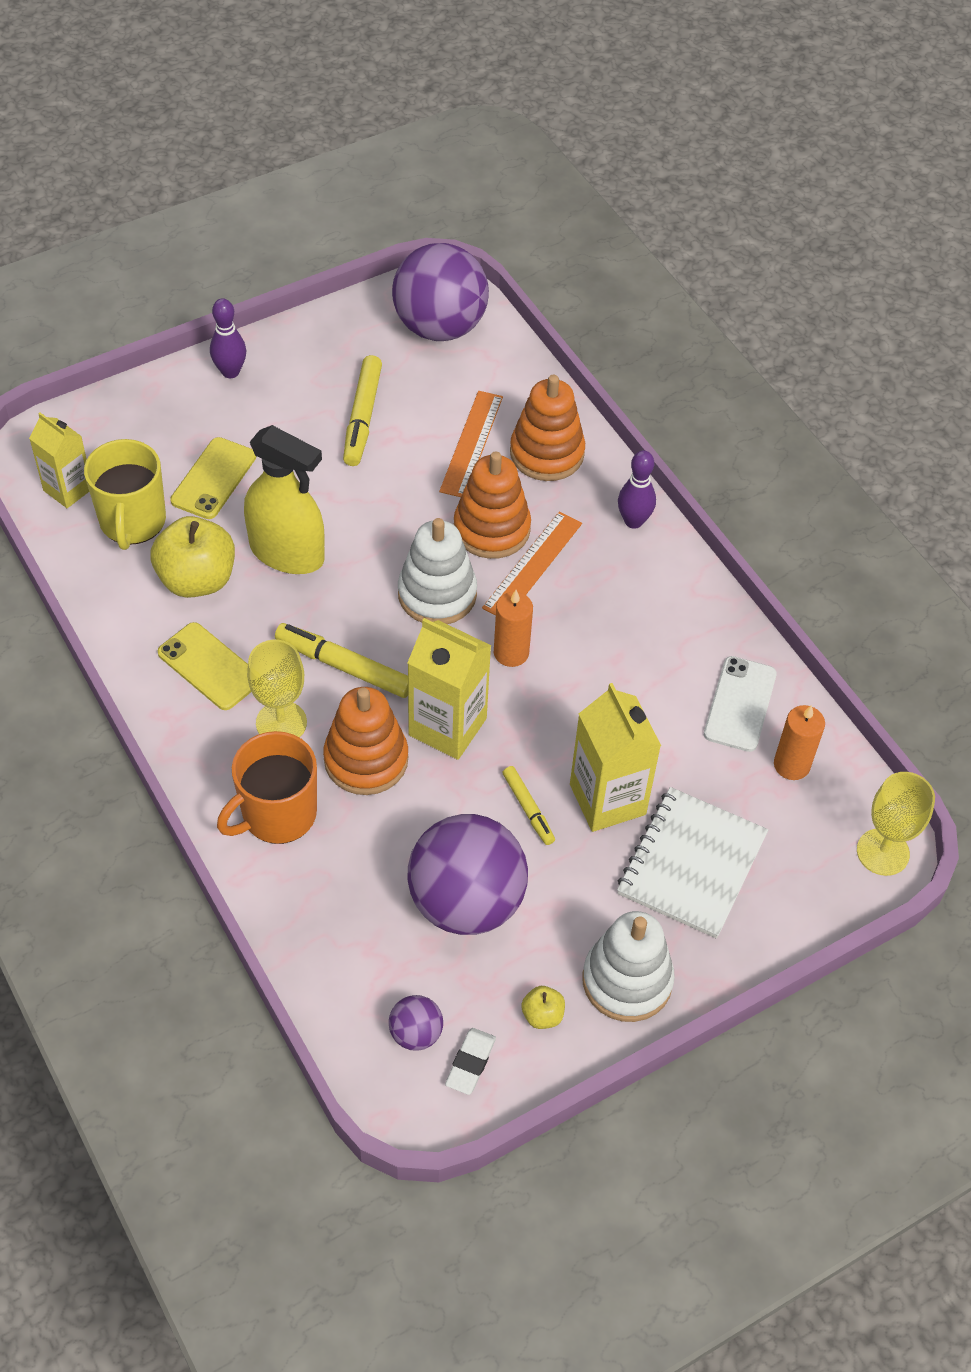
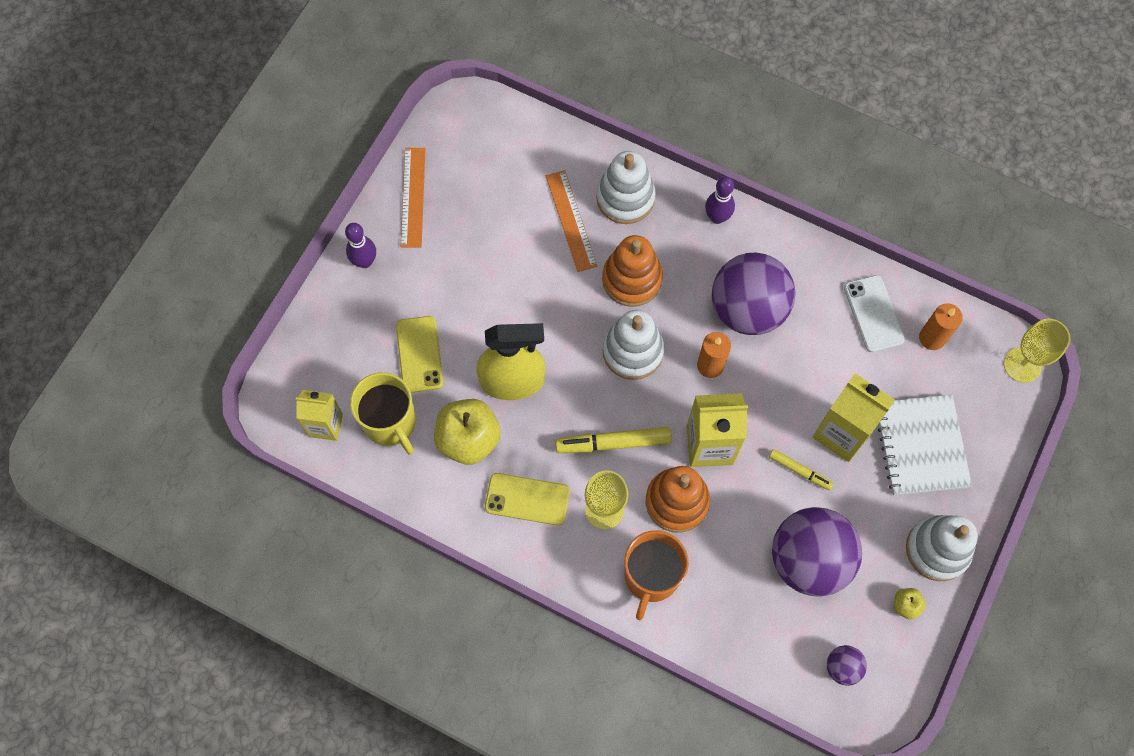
camera: 30 degrees left, 15 degrees up
yellow marker [343,355,382,466] -> none
purple ball [392,243,489,341] -> purple ball moved to [712,252,795,335]
white eraser [445,1028,496,1095] -> none
orange ruler [482,511,582,616] -> orange ruler moved to [401,148,425,247]
orange stacking toy [510,375,585,481] -> white stacking toy [596,151,656,224]

